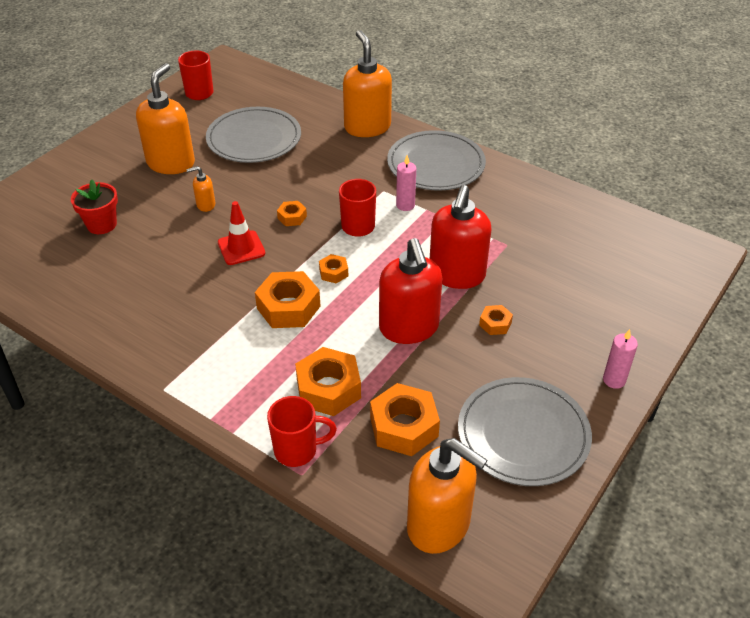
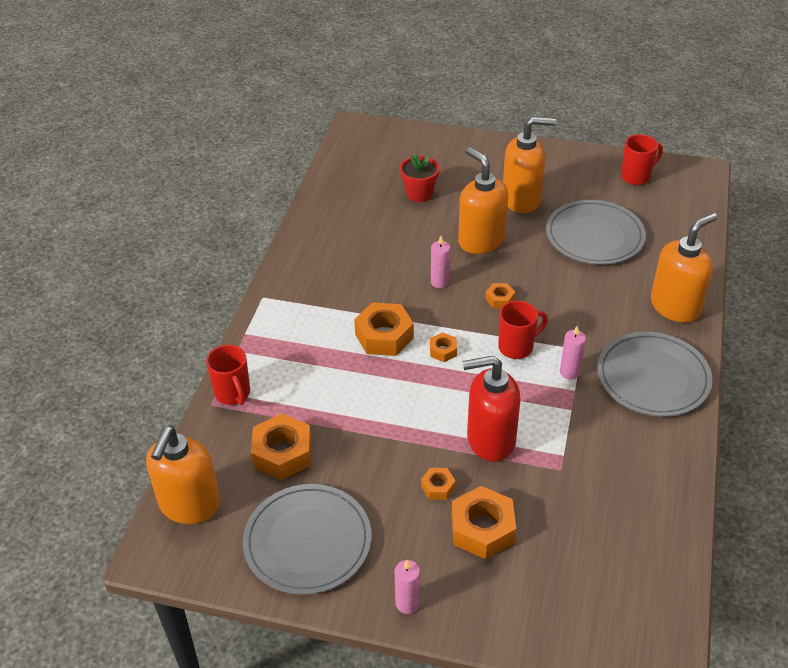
camera: 70 degrees right, 0 degrees up
orange soap dispenser [186,166,215,212] -> orange soap dispenser [458,147,508,254], size x2.22
red traffic cone [218,201,265,265] -> pink candle [431,236,450,288]
orange nut [295,347,361,416] -> orange nut moved to [452,486,516,559]
red soap dispenser [379,238,443,344] -> none

